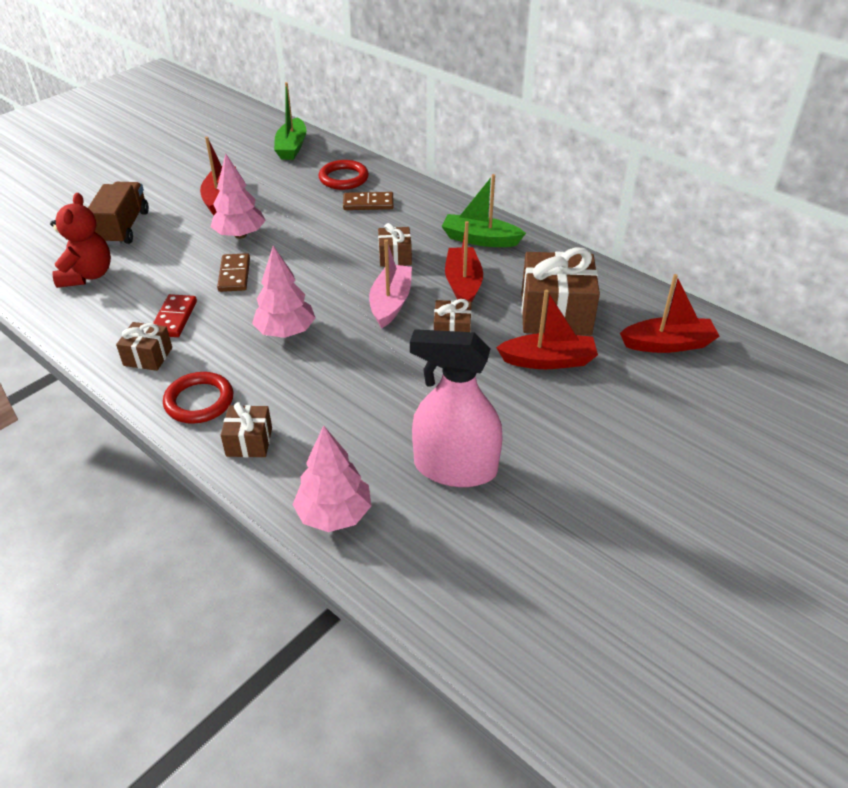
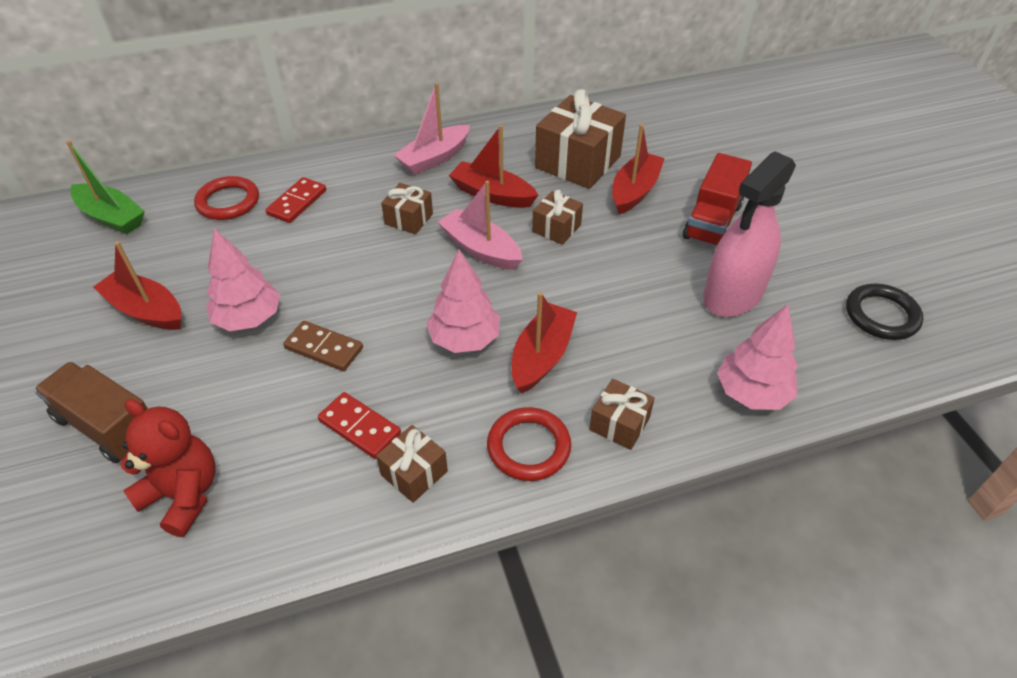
camera: 60 degrees left, 5 degrees up
brown domino [343,192,394,210] -> red domino [265,177,326,223]
green boat [441,174,526,247] -> pink boat [394,83,470,175]
red boat [620,274,720,353] -> red boat moved to [511,292,577,393]
none -> red truck [683,153,752,246]
none -> black ring [846,284,923,340]

